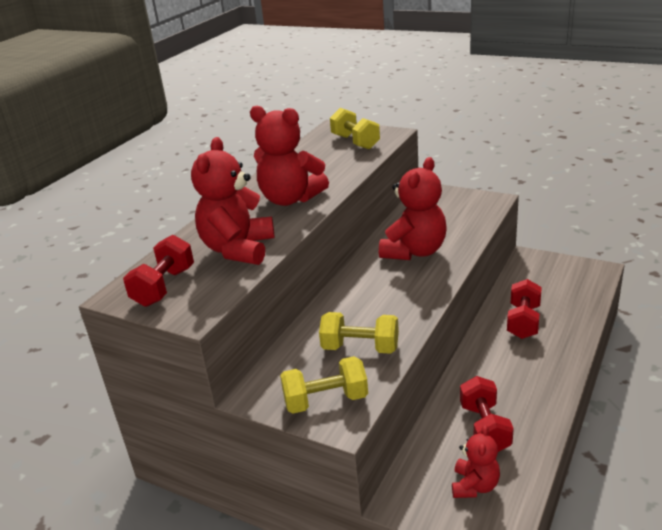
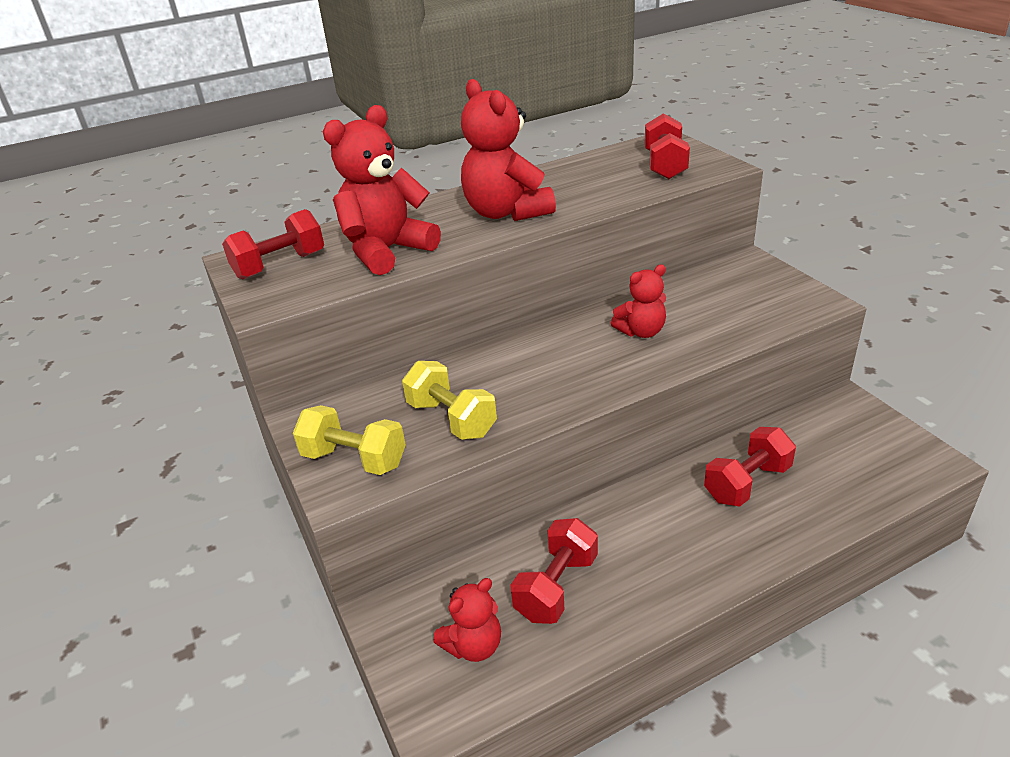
camera: 35 degrees right, 5 degrees up
yellow dumbbell [330,108,380,149] -> red dumbbell [645,113,690,179]
red teddy bear [379,157,447,260] -> red teddy bear [611,264,666,338], size x0.57

